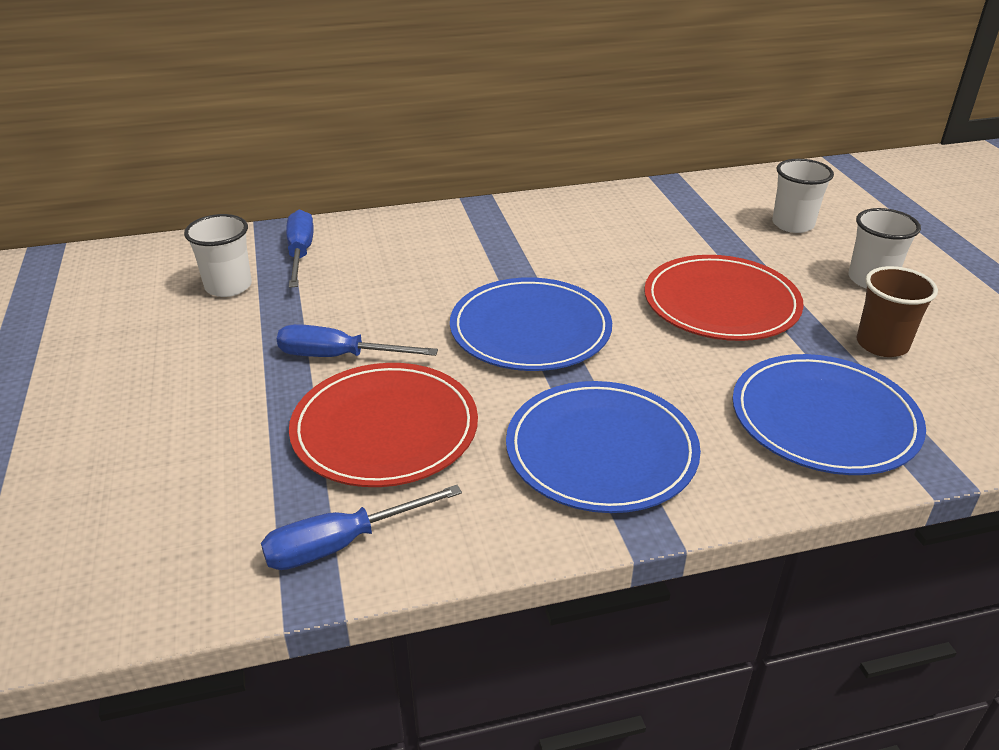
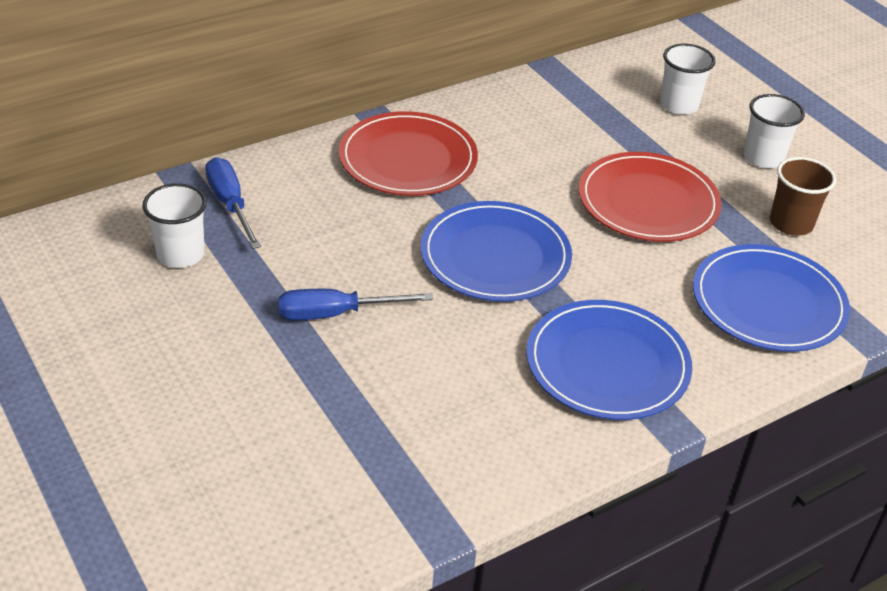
camera: 20 degrees left, 5 degrees up
blue screwdriver [261,485,462,570] -> none
red plate [289,363,478,487] -> red plate moved to [339,111,478,196]

